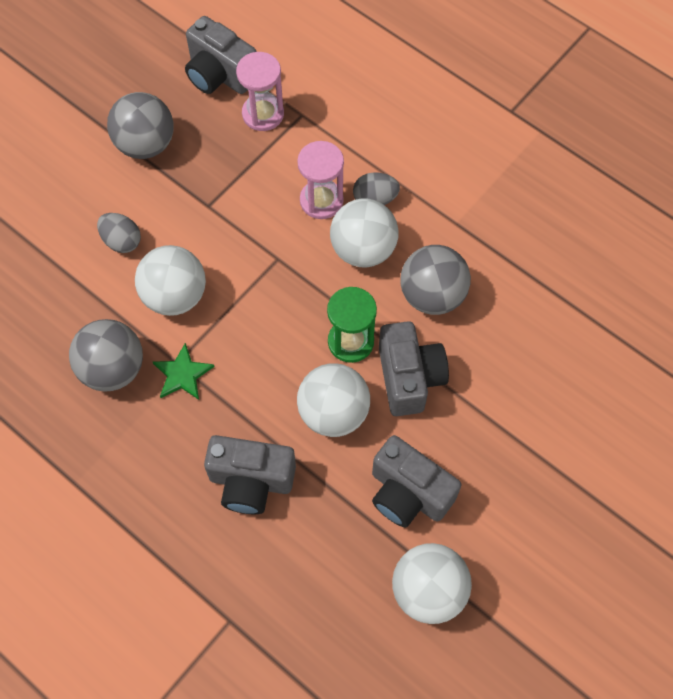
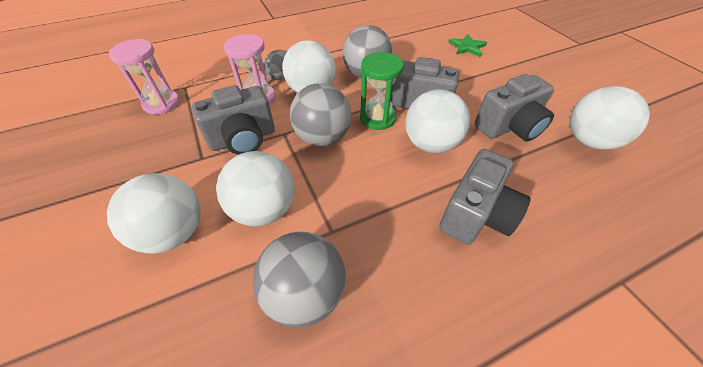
camera: 65 degrees left, 15 degrees down
grey egg [97,213,141,253] -> white ball [107,173,200,254]
grey ball [107,92,174,159] -> grey ball moved to [290,83,351,146]
green star [153,343,215,400] -> green star moved to [448,34,487,57]
grey camera [185,16,257,94] -> grey camera moved to [192,85,275,155]

